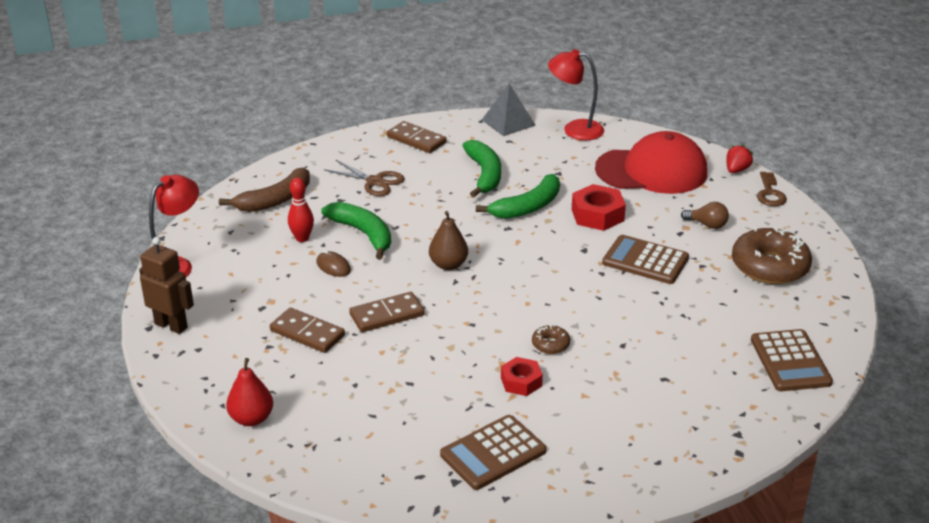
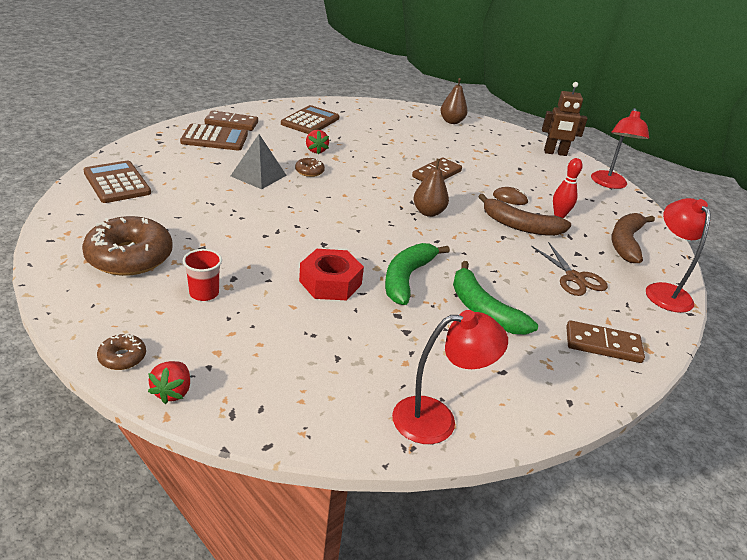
camera: 150 degrees right, 0 degrees up
red pear [226,358,273,426] -> brown pear [440,78,468,124]
brown domino [270,308,345,353] -> brown domino moved to [205,110,258,131]
green banana [322,202,391,259] -> brown banana [478,194,571,236]
brown scissors [324,160,405,196] -> brown scissors turned 120 degrees counterclockwise [531,242,608,296]
grey pyramid [482,83,536,136] -> grey pyramid moved to [231,134,287,189]
red nut [501,357,543,396] -> red strawberry [306,130,329,155]
red cap [595,131,707,194] -> none
brown calculator [602,235,689,284] -> brown calculator moved to [180,124,248,150]
brown light bulb [681,202,729,229] -> red cup [183,249,222,301]
brown key [757,172,787,206] -> brown donut [97,334,146,370]
none -> red lamp [646,198,711,313]

